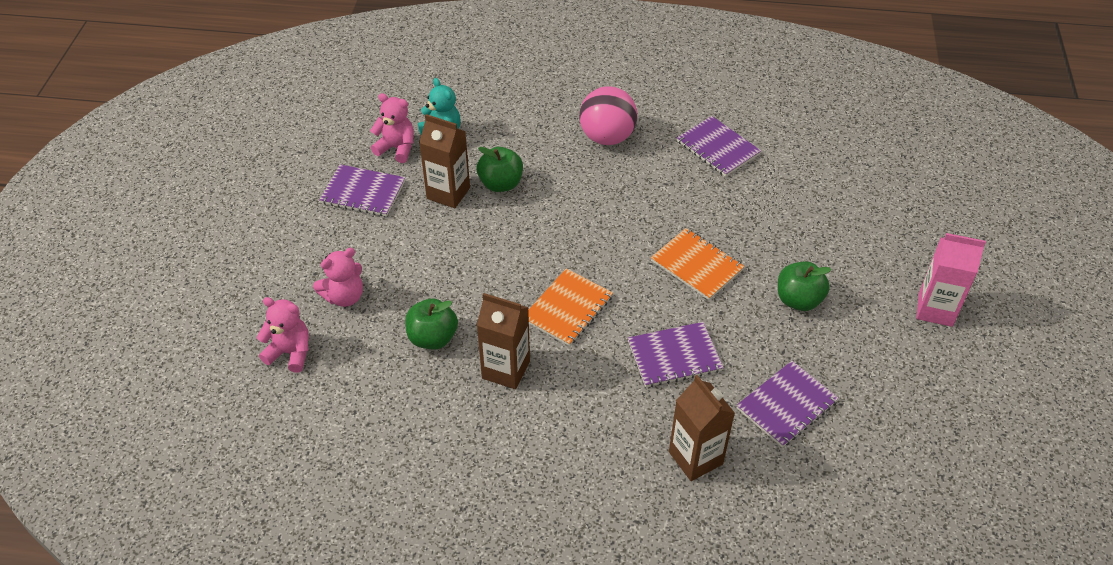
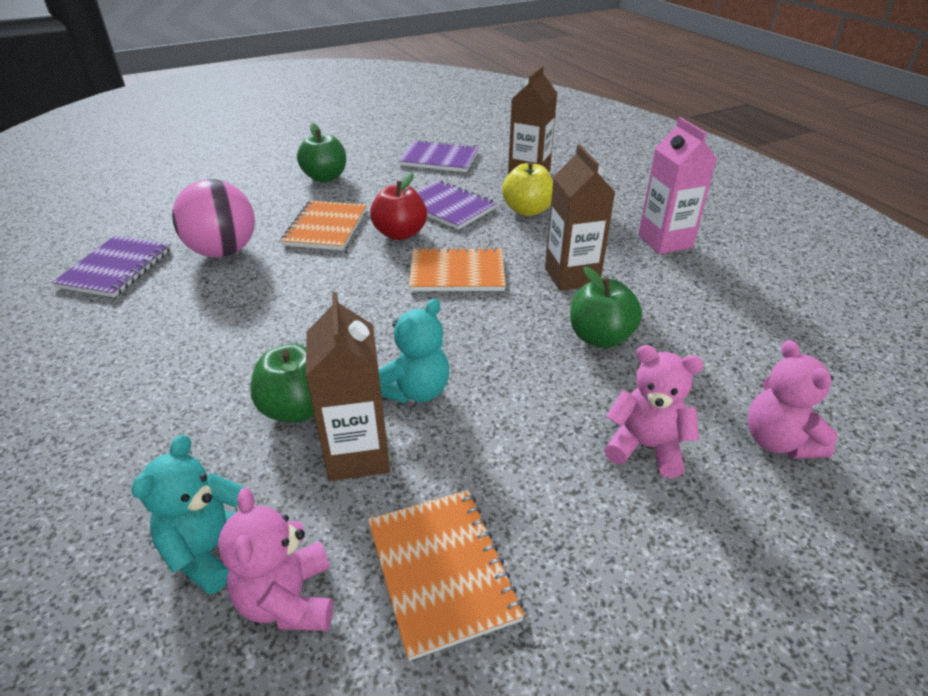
camera: 125 degrees left, 10 degrees down
purple notebook [319,164,405,217] -> orange notebook [368,490,525,661]
pink ball [579,86,637,145] -> pink ball moved to [172,179,255,258]
pink carton [916,233,986,327] -> pink carton moved to [638,117,717,254]
none -> red apple [370,172,427,240]
none -> turquoise teddy bear [378,299,449,403]
none -> yellow apple [502,161,553,216]

